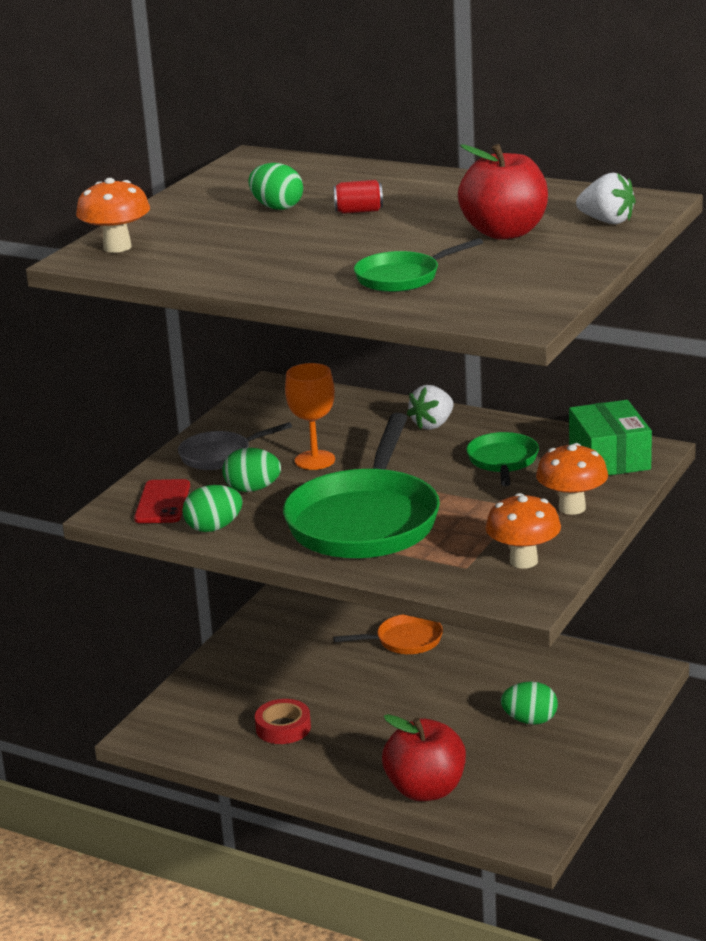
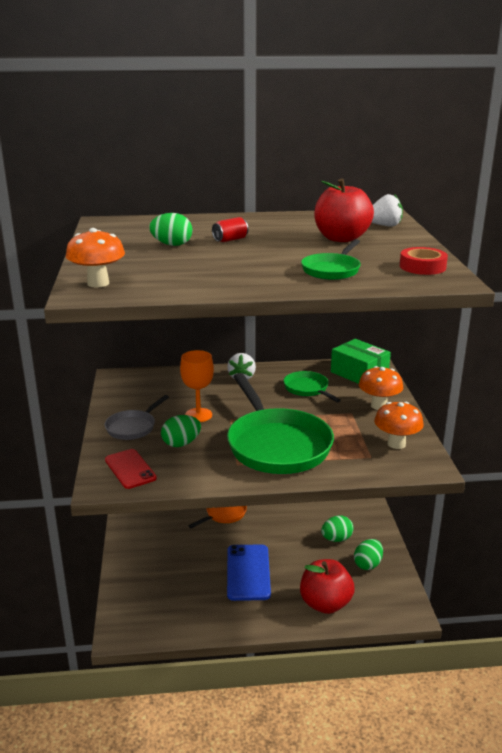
camera: 35 degrees left, 0 degrees up
green egg [182,485,243,532] -> green egg moved to [354,539,383,570]
red tape [255,699,311,744] -> red tape moved to [400,247,448,275]
none -> blue phone [227,544,271,601]

